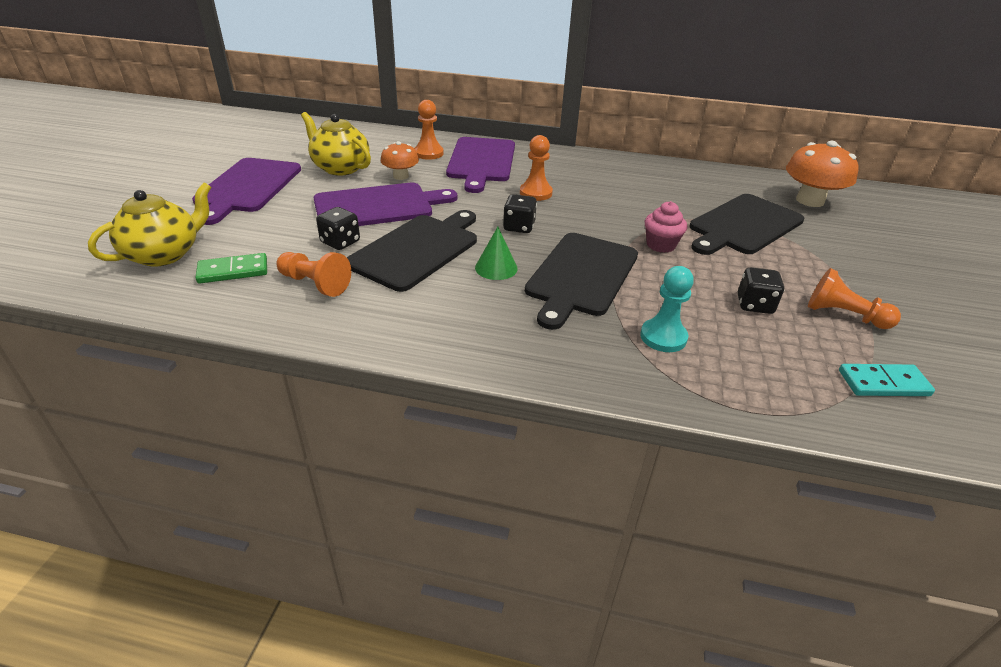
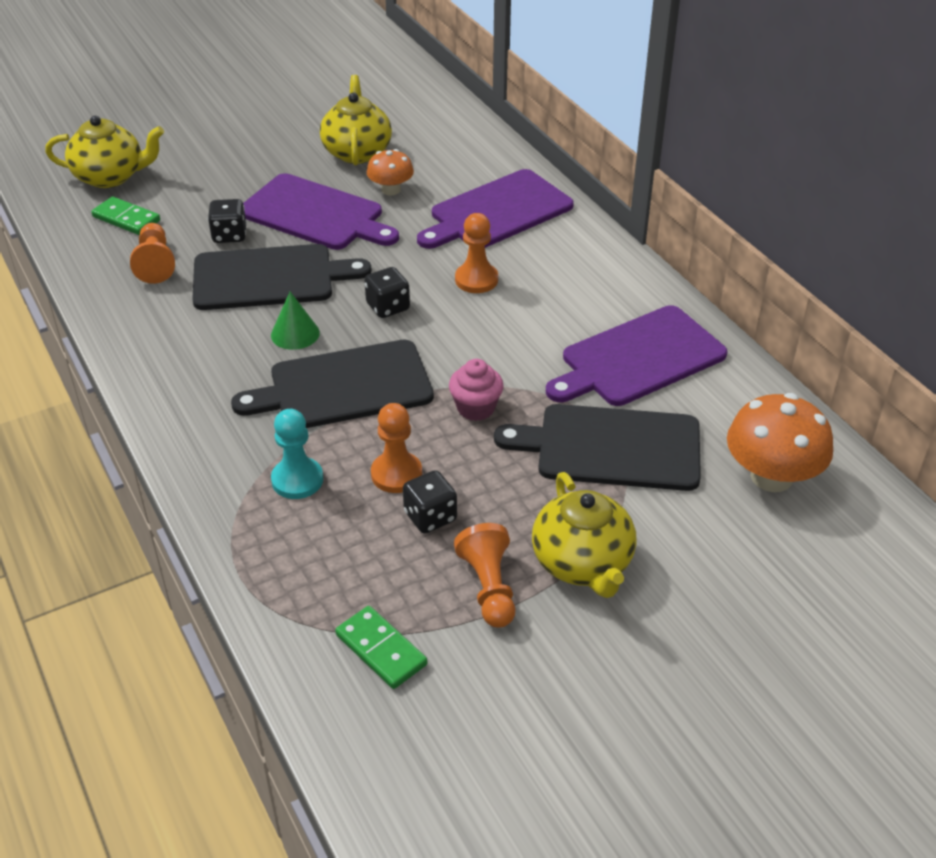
camera: 50 degrees right, 5 degrees up
purple cutting board [192,158,301,225] -> purple cutting board moved to [546,305,727,406]
orange pawn [414,100,444,160] -> orange pawn moved to [371,403,422,493]
turquoise domino [839,364,935,396] -> green domino [335,606,427,689]
none -> yellow teapot [532,472,636,598]

